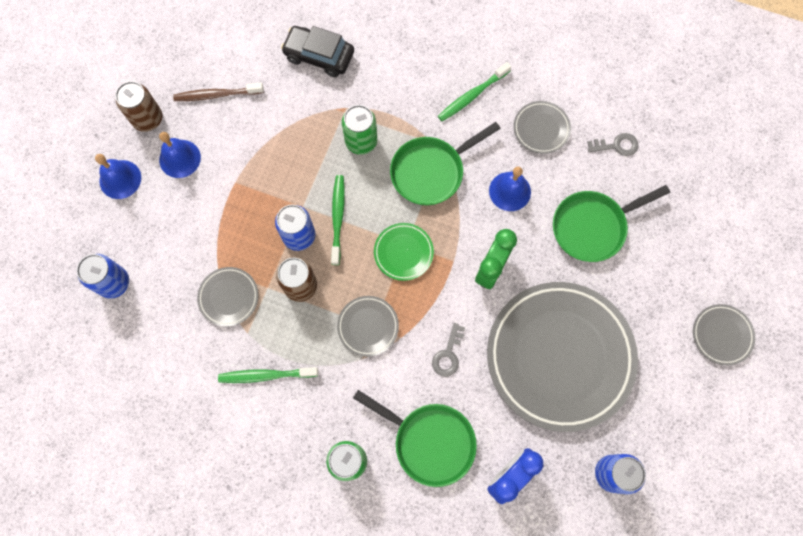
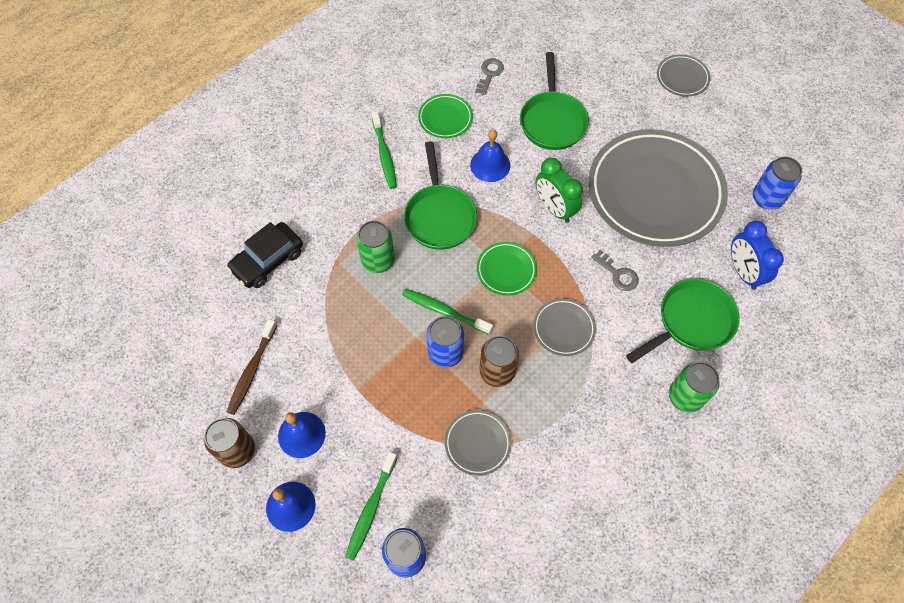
camera: 65 degrees left, 10 degrees down
green toothbrush [218,367,318,383] -> green toothbrush moved to [345,452,398,561]
grey plate [513,101,571,154] -> green plate [418,94,473,138]

